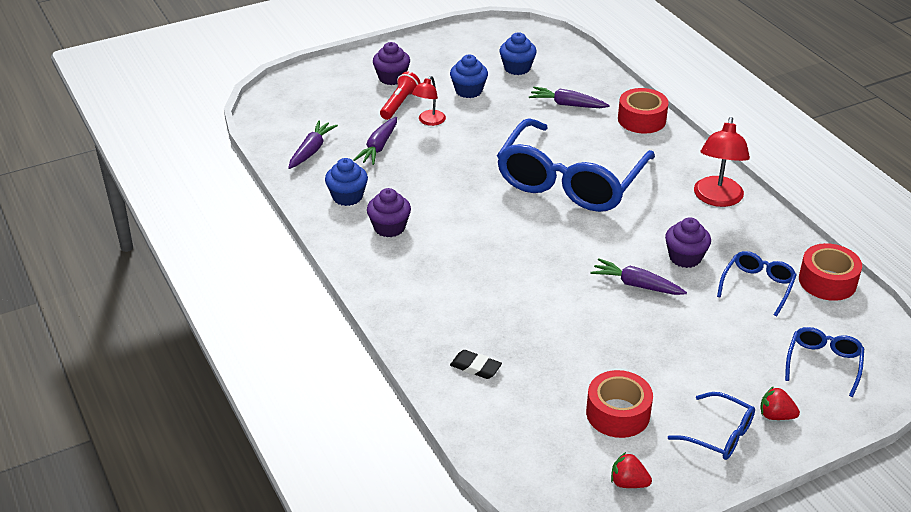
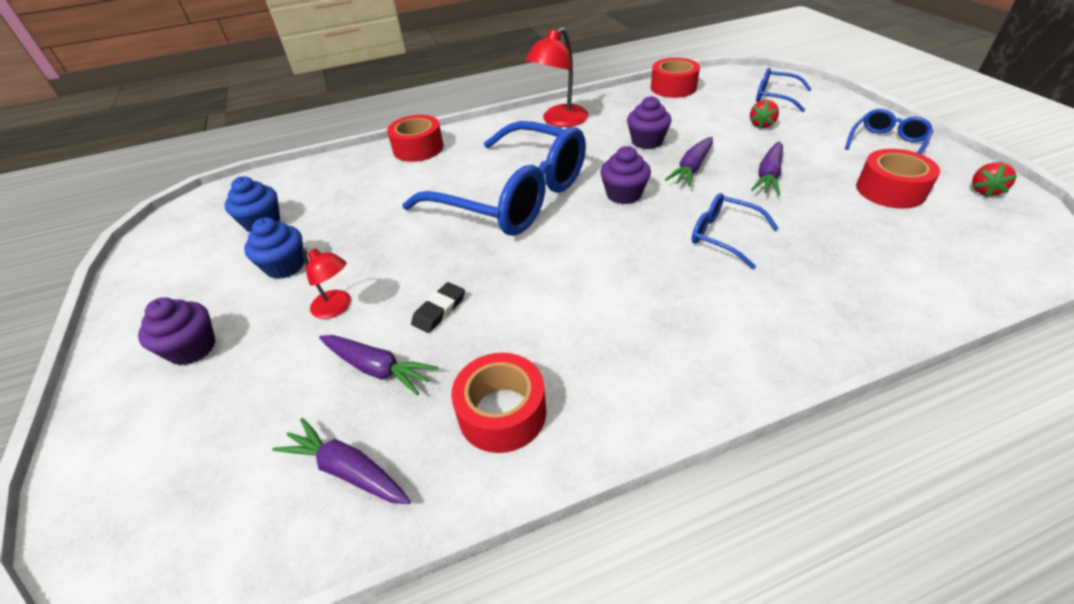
camera: 80 degrees left, 5 degrees up
blue cupcake [325,158,368,206] -> red tape [451,353,546,453]
purple cupcake [367,188,411,237] -> purple cupcake moved to [600,146,651,204]
red flashlight [380,71,420,120] -> none
black eraser [450,350,502,379] -> black eraser moved to [411,282,465,333]
purple carrot [529,87,610,108] -> purple carrot moved to [751,142,783,196]
red lamp [694,117,750,207] -> red lamp turned 105 degrees clockwise [525,27,589,127]
blue glasses [717,251,797,316] -> blue glasses moved to [692,193,779,269]
red strawberry [760,386,800,420] -> red strawberry moved to [750,100,779,129]

